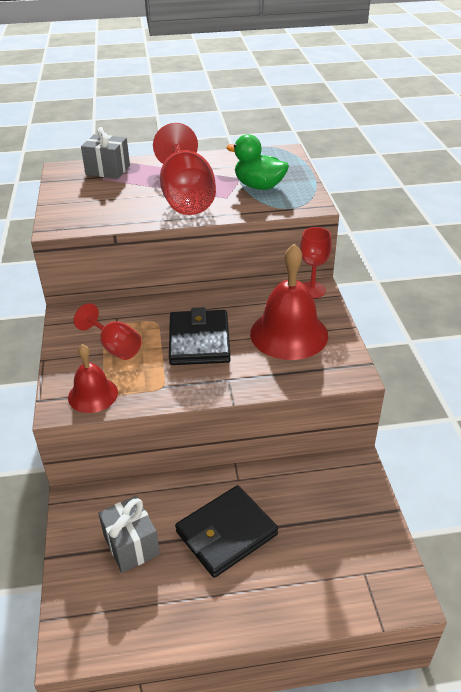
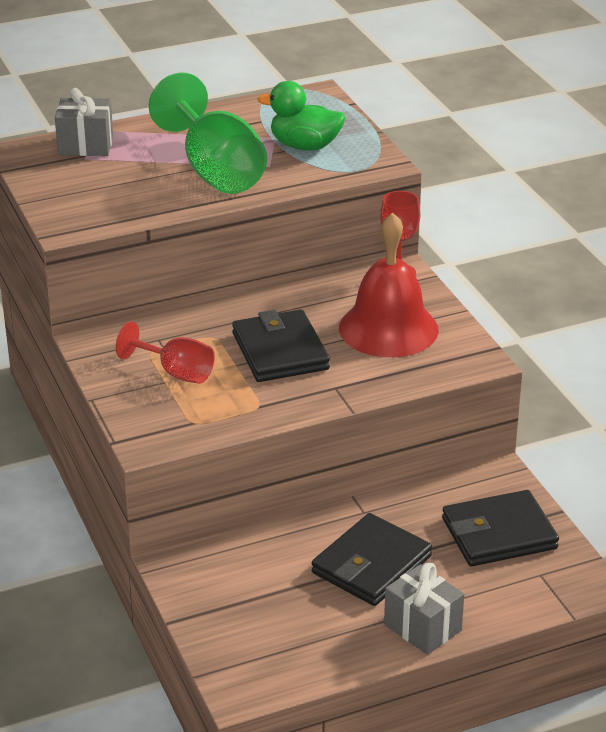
camera: 15 degrees left, 5 degrees down
red bell [68,344,118,413] -> none
grey gift [98,496,160,573] -> grey gift moved to [384,563,464,655]
red goblet [153,123,216,215] -> green goblet [149,73,267,194]
none -> black wallet [442,490,559,566]

